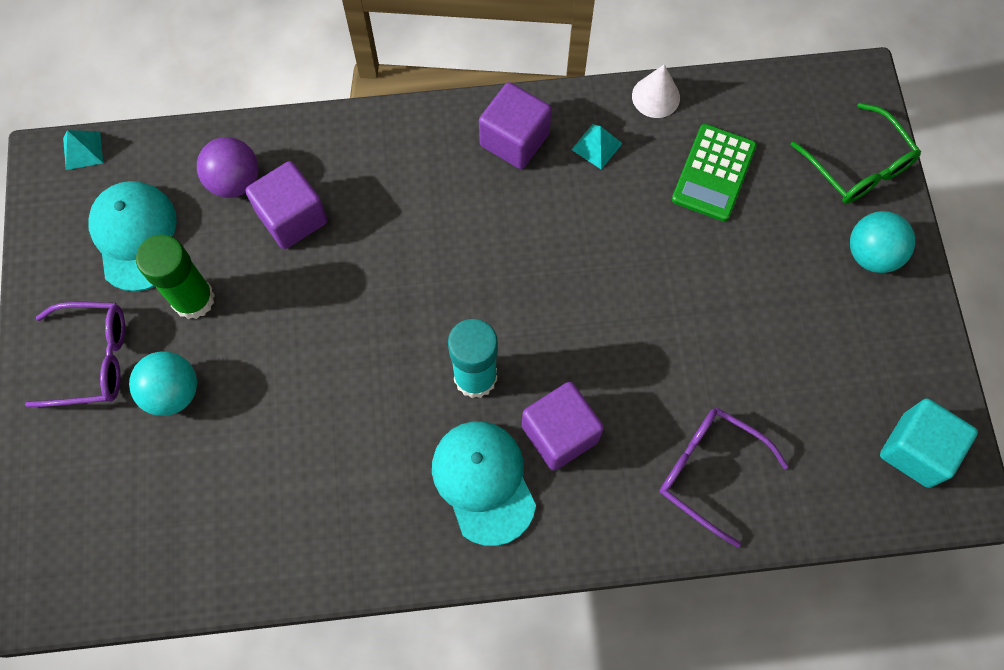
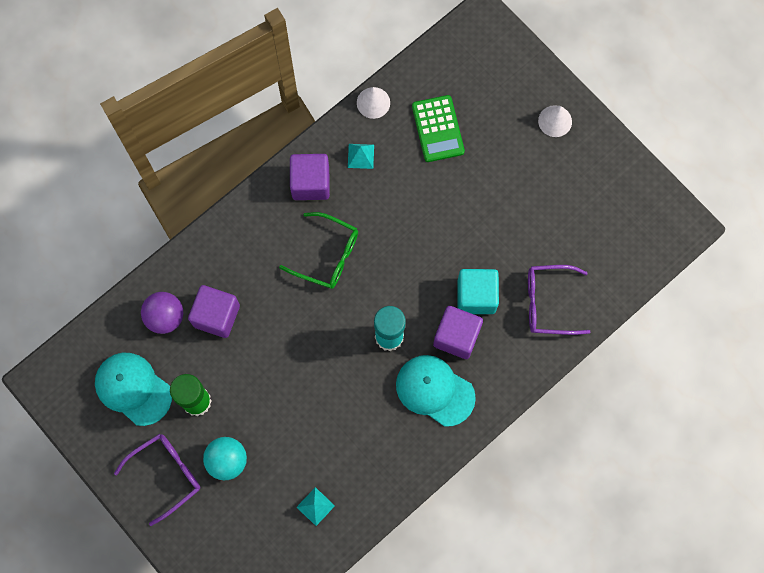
camera: 35 degrees left, 5 degrees up
turquoise pyramid [63,130,103,170] -> turquoise pyramid moved to [297,487,335,526]
green glasses [790,103,921,204] -> green glasses moved to [279,212,358,289]
turquoise ball [850,211,915,273] -> white cone [538,105,572,137]
turquoise cube [880,399,978,488] -> turquoise cube moved to [457,269,499,314]

